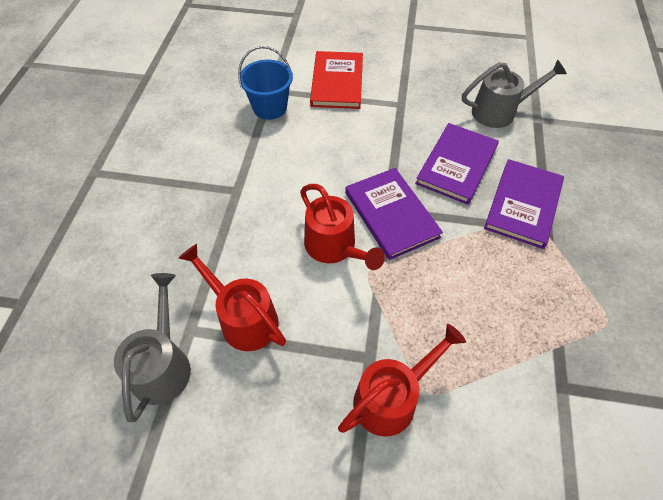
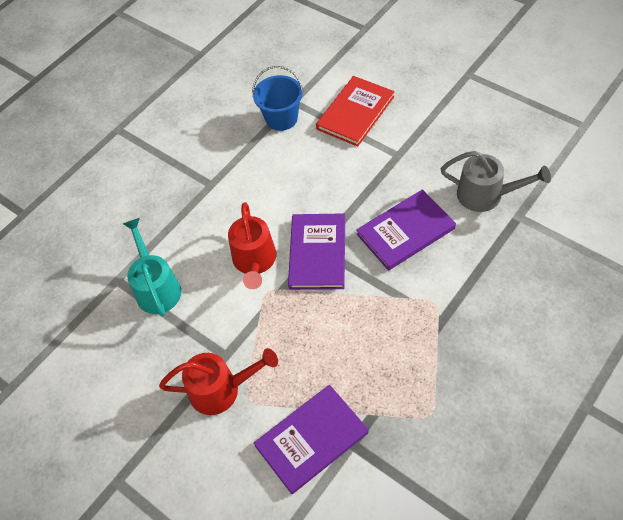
camera: 35 degrees right, 0 degrees up
grey watering can [114,273,191,422] -> none
red watering can [179,244,286,351] -> turquoise watering can [123,218,181,316]
purple book [484,159,564,249] -> purple book moved to [254,385,369,494]

